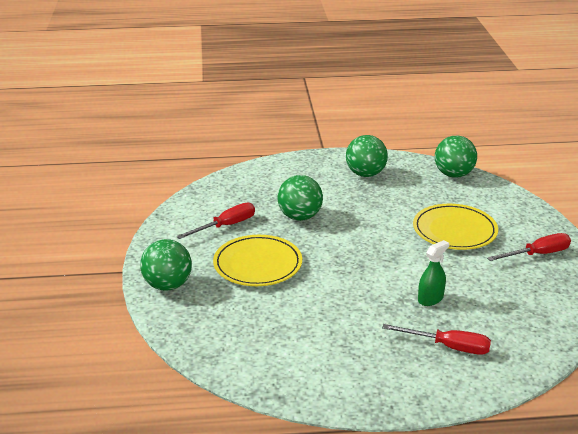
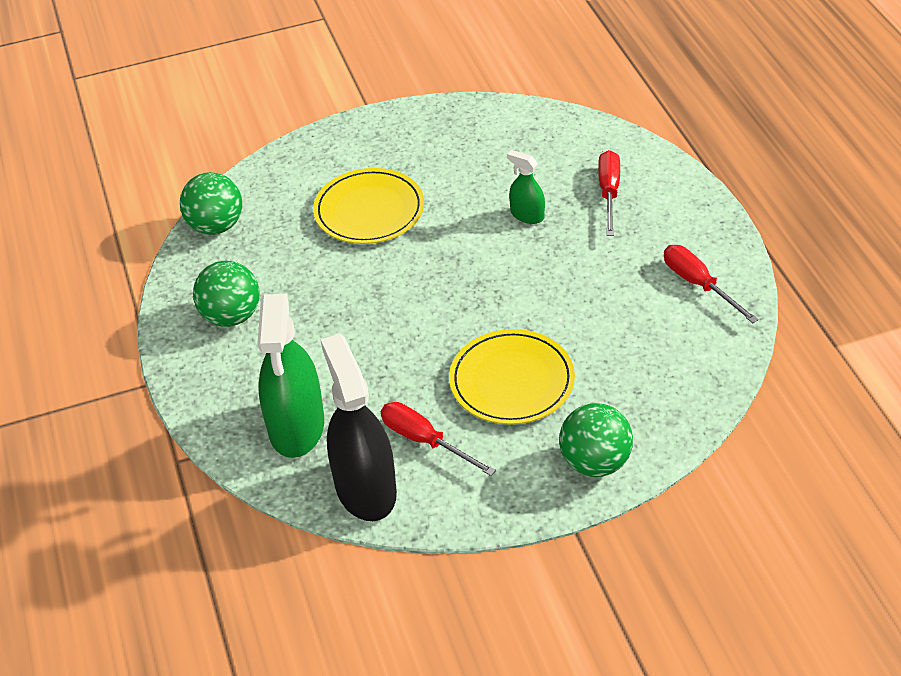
camera: 100 degrees left, 15 degrees up
green ball [278,175,323,221] -> none
red screwdriver [487,233,571,261] -> red screwdriver moved to [664,245,759,323]
none -> green spray bottle [258,294,324,458]
none -> black spray bottle [321,334,397,521]

